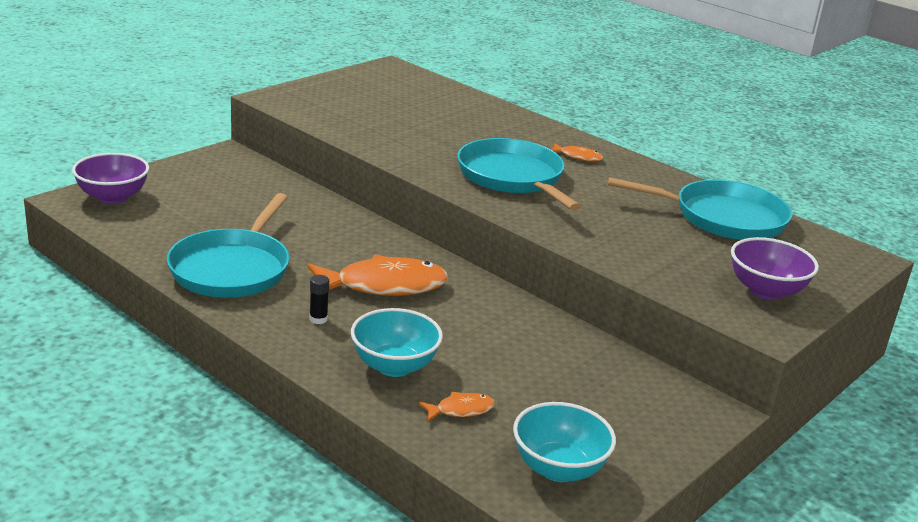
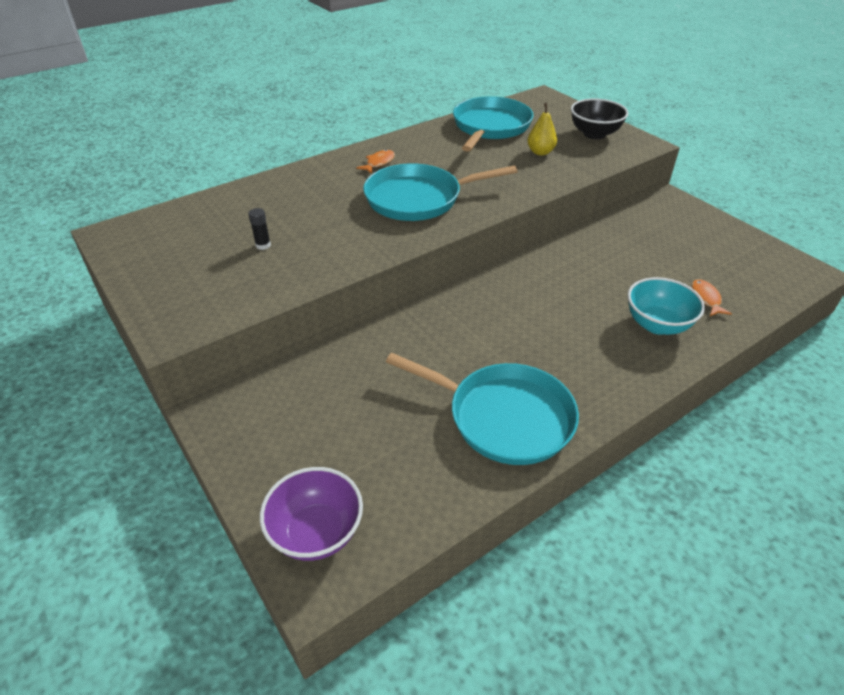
camera: 75 degrees left, 15 degrees up
orange fish [307,254,448,296] -> none
black glue stick [309,275,329,324] -> black glue stick moved to [248,208,271,250]
turquoise bowl [513,402,616,482] -> none
purple bowl [731,237,819,300] -> black bowl [571,98,628,139]
none -> yellow pear [527,103,557,156]

